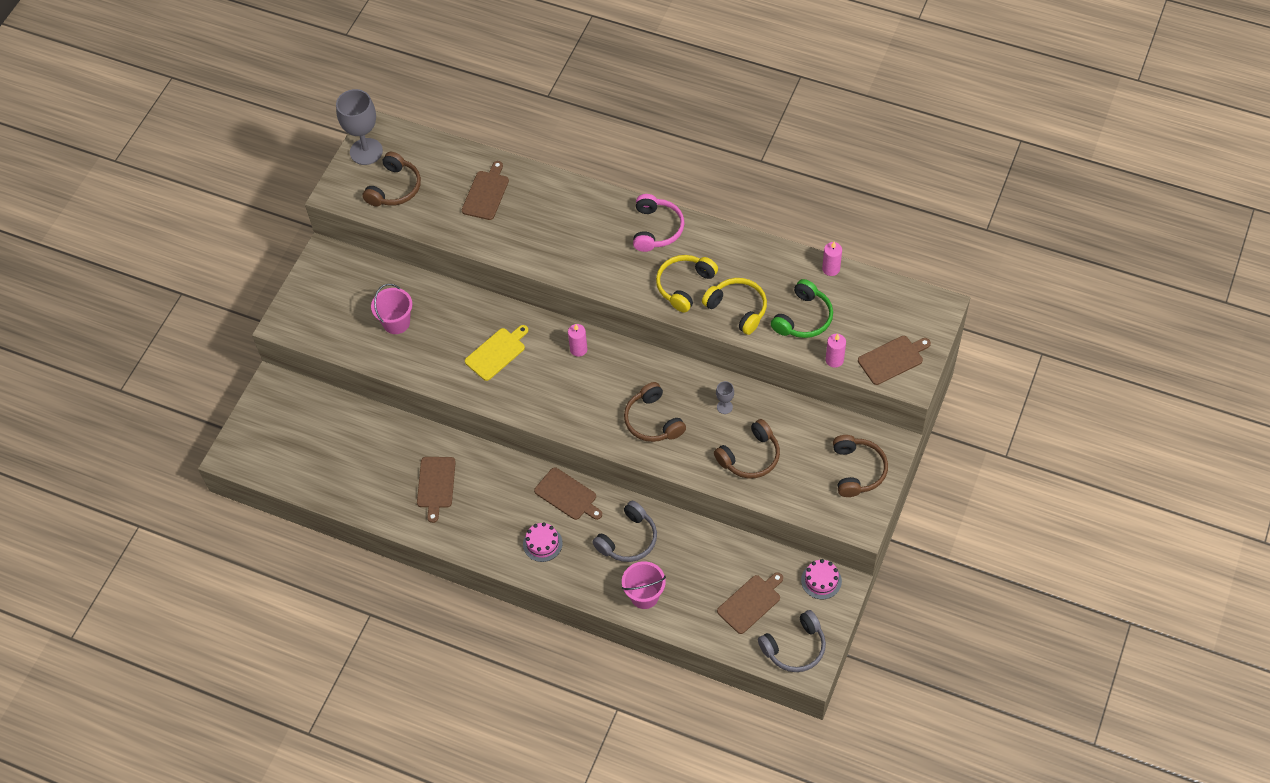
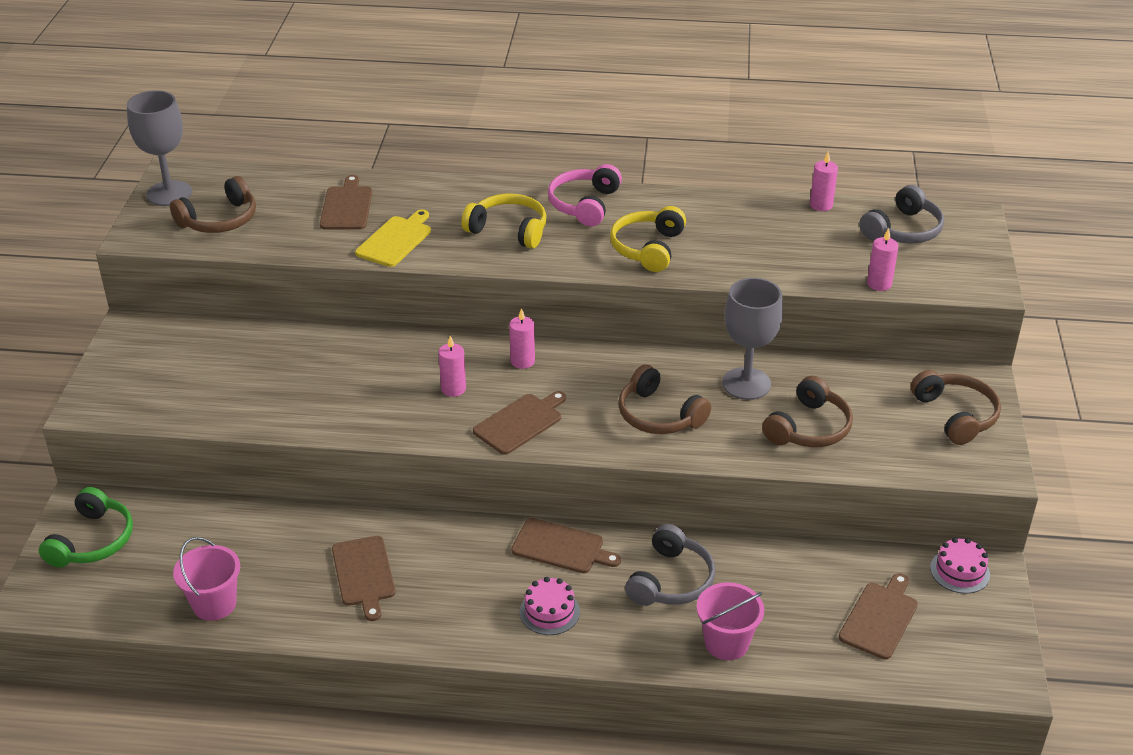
camera: 20 degrees left, 20 degrees down
brown headphones [362,152,421,207] -> brown headphones turned 45 degrees clockwise [170,176,256,233]
pink bucket [371,284,413,334] -> pink bucket moved to [173,537,240,621]
yellow cutting board [465,325,528,381] -> yellow cutting board moved to [355,209,431,267]
pink headphones [633,194,684,252] -> pink headphones turned 150 degrees counterclockwise [548,164,622,226]
yellow headphones [702,278,767,335] -> yellow headphones moved to [461,194,546,248]
grey goblet [716,381,734,414] -> grey goblet [722,278,783,400], size x2.19
grey headphones [758,610,826,672] -> grey headphones moved to [859,185,944,243]
green headphones [771,279,833,338] -> green headphones moved to [39,487,133,568]
brown cutting board [858,336,931,385] -> brown cutting board moved to [473,391,566,455]
none -> pink candle [438,336,466,397]

